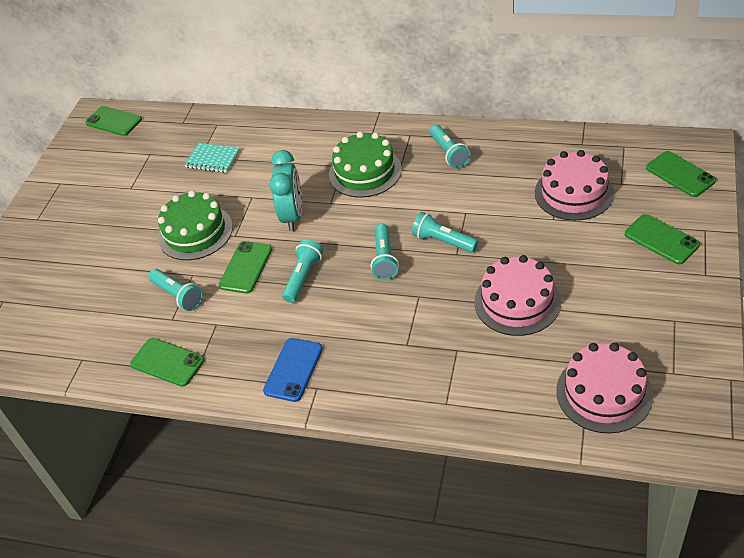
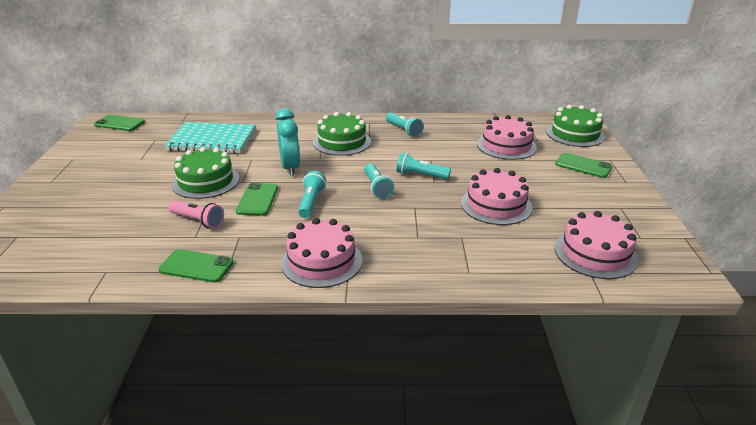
camera: 20 degrees left, 15 degrees down
turquoise flashlight [148,269,203,311] -> pink flashlight [168,200,224,229]
turquoise notebook [185,143,240,173] -> turquoise notebook [164,122,255,154], size x1.96
blue phone [263,338,323,402] -> pink cake [281,218,362,288]
green phone [646,151,716,197] -> green cake [546,105,605,147]

